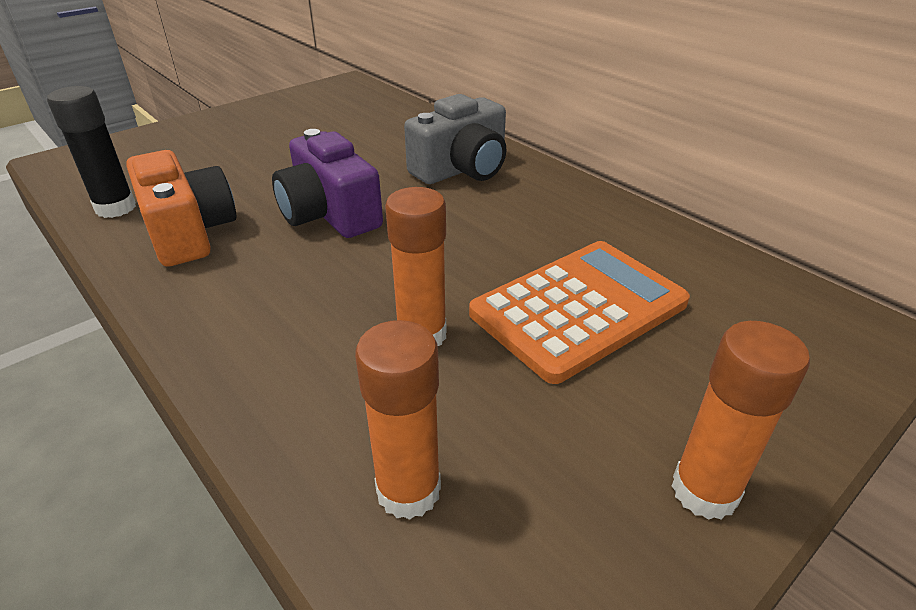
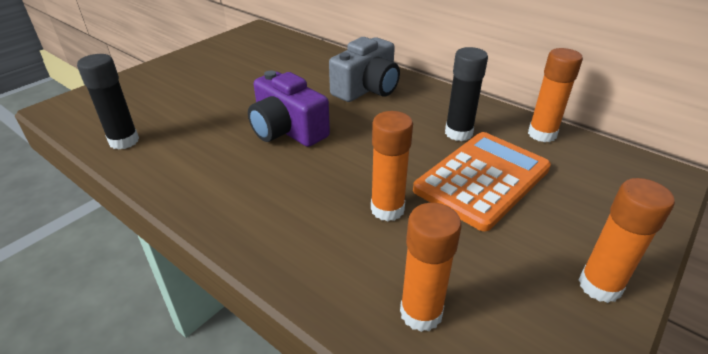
camera: 10 degrees left, 0 degrees up
orange camera [126,150,236,267] -> none
none -> black glue stick [445,47,488,141]
none -> orange glue stick [528,48,583,142]

